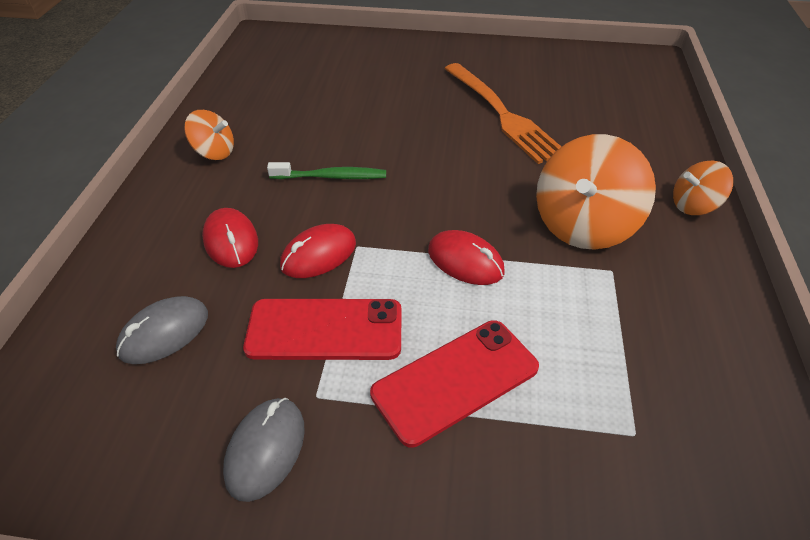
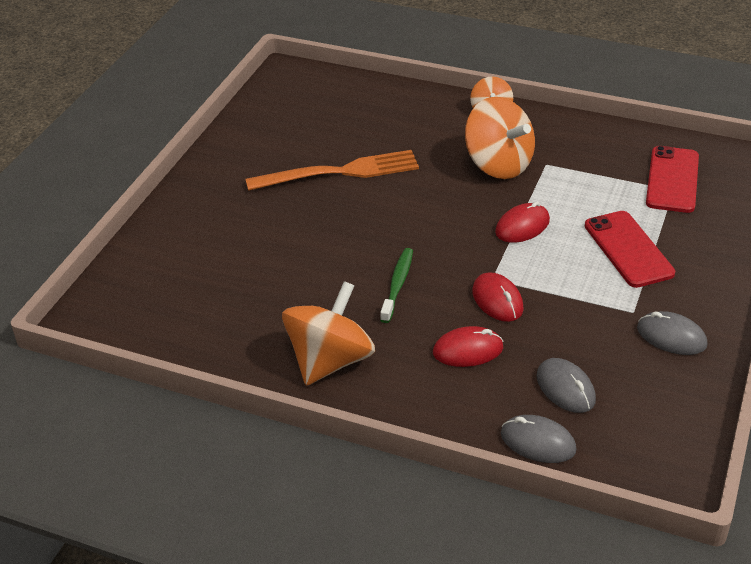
camera: 75 degrees left, 5 degrees down
orange spinning top [184,110,234,160] -> orange spinning top [282,281,375,386], size x1.82
red phone [243,299,402,360] -> red phone moved to [646,146,699,213]
none -> grey mouse [501,415,577,463]

